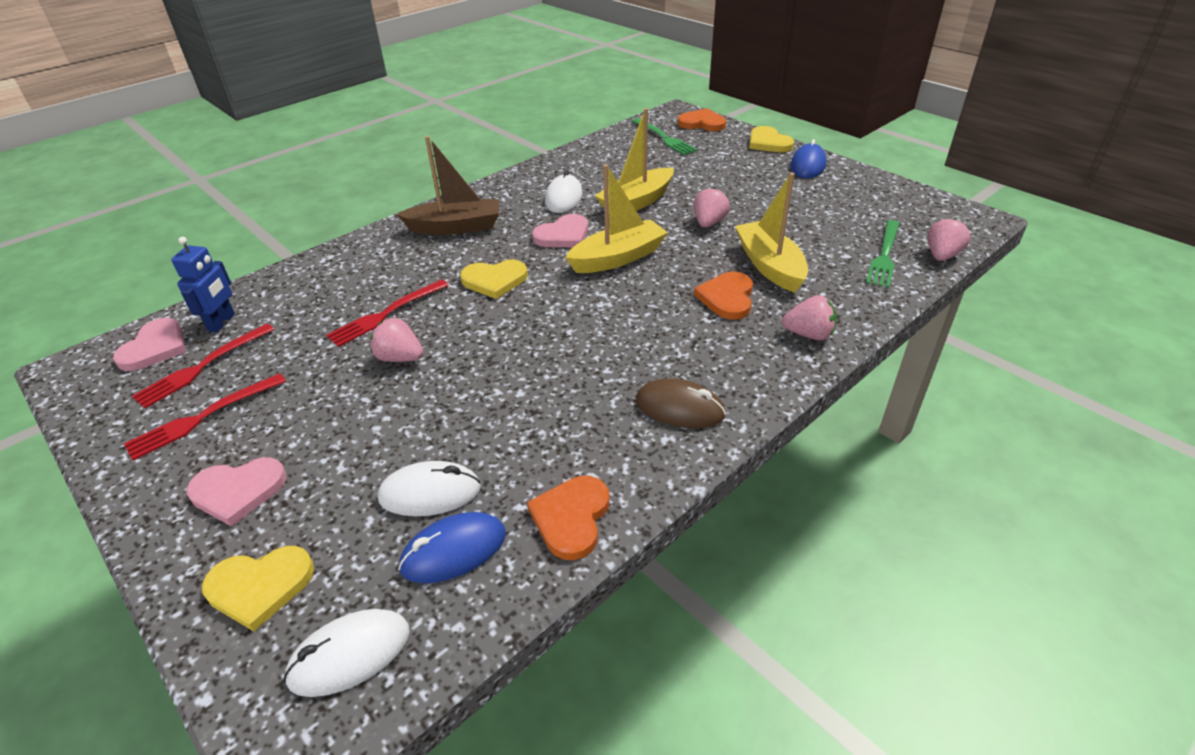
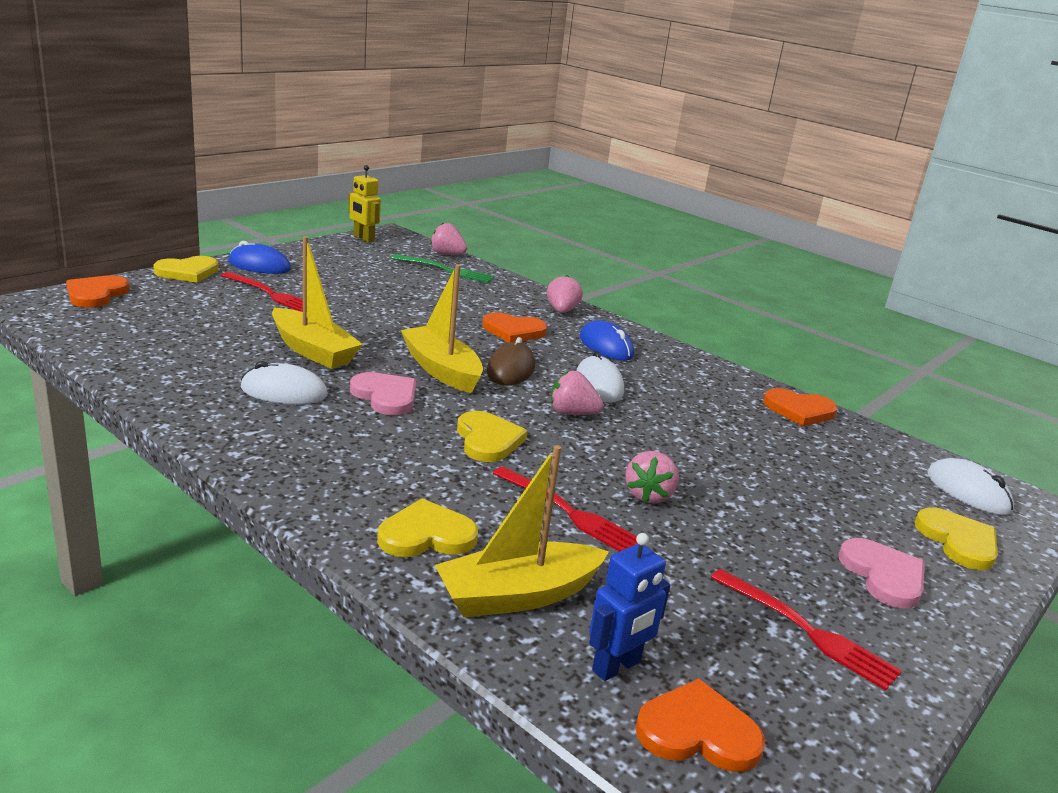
camera: 100 degrees left, 15 degrees down
pink heart [113,318,186,371] -> orange heart [635,678,765,772]
red fork [132,323,274,408] -> red fork moved to [221,272,303,312]
blue robot [171,237,235,332] -> blue robot turned 135 degrees clockwise [589,533,671,681]
white mouse [378,461,481,516] -> white mouse moved to [576,351,624,403]
brown boat [396,136,499,235] -> none
blue mouse [398,512,506,583] -> blue mouse moved to [580,320,634,361]
green fork [631,118,697,155] -> none
brown mouse [636,378,726,429] -> brown mouse moved to [487,337,535,385]
pink strawberry [694,187,730,228] -> pink strawberry moved to [551,371,603,415]
yellow boat [735,173,808,293] -> yellow boat moved to [435,445,609,617]
none -> yellow robot [348,165,381,243]
none -> yellow heart [377,499,478,557]

